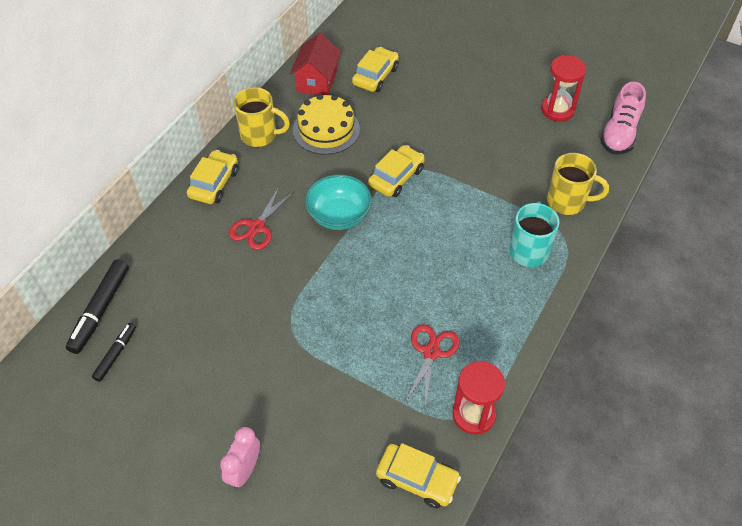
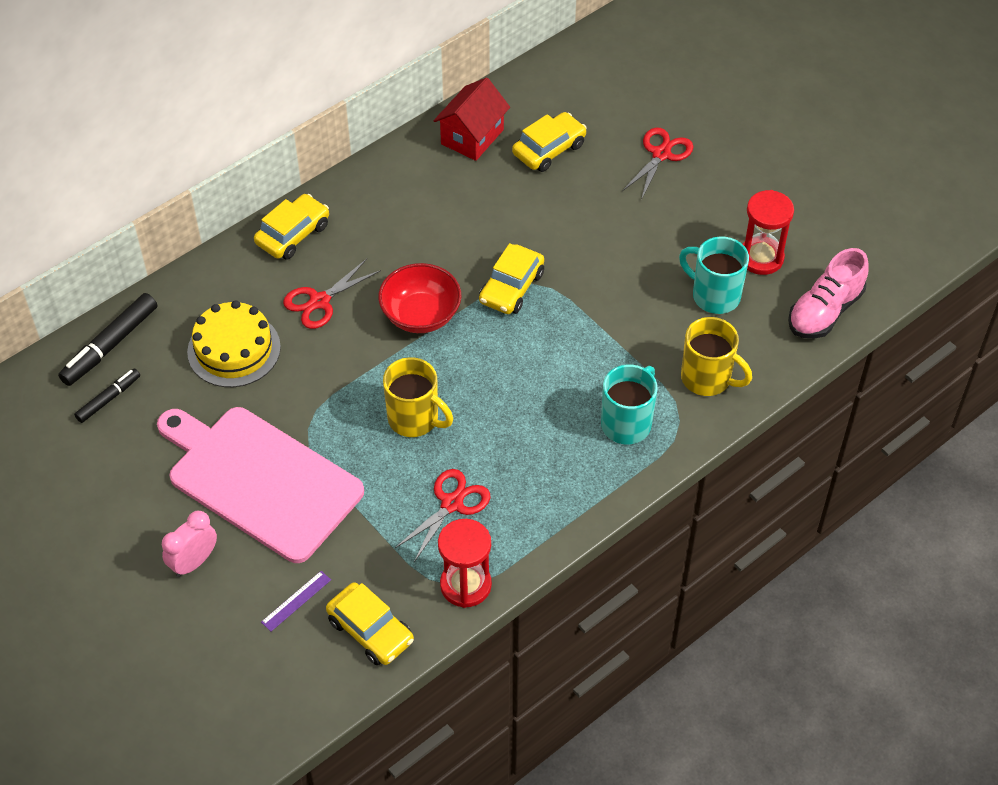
camera: 20 degrees right, 0 degrees up
yellow mug [233,87,290,147] -> yellow mug moved to [383,357,453,437]
yellow cake [293,94,360,155] -> yellow cake moved to [187,300,281,387]
turquoise bowl [305,175,372,230] -> red bowl [378,263,461,333]
yellow car [368,145,425,197] -> yellow car turned 150 degrees clockwise [479,243,544,314]
none -> pink cutting board [157,407,364,563]
none -> purple ruler [261,571,331,631]
none -> red scissors [622,128,693,200]
none -> turquoise mug [679,236,749,314]

